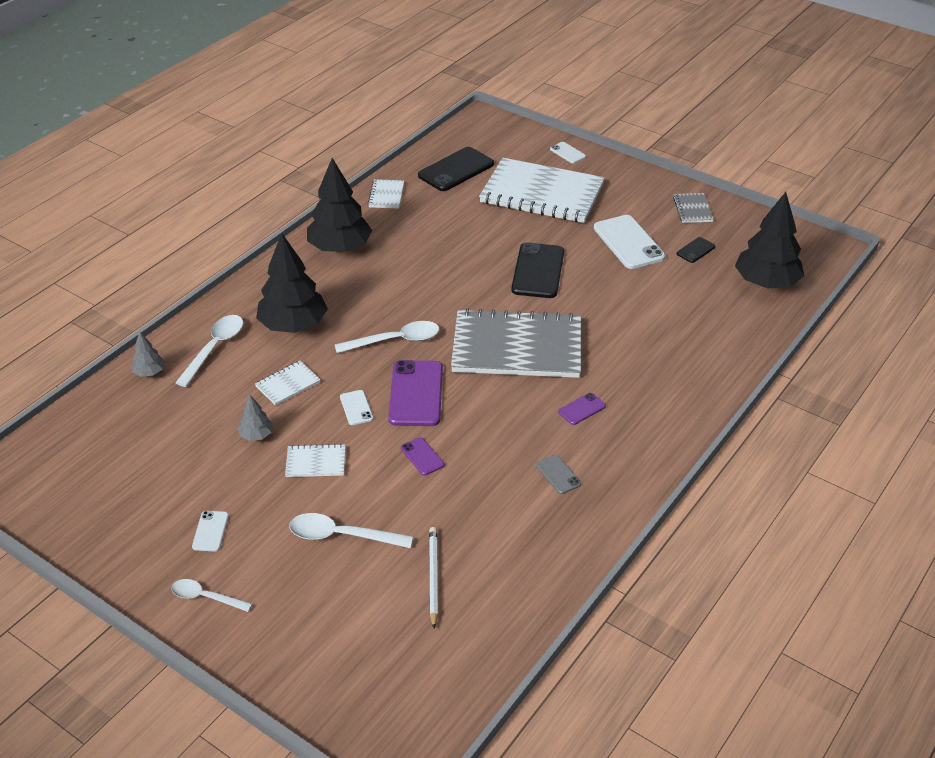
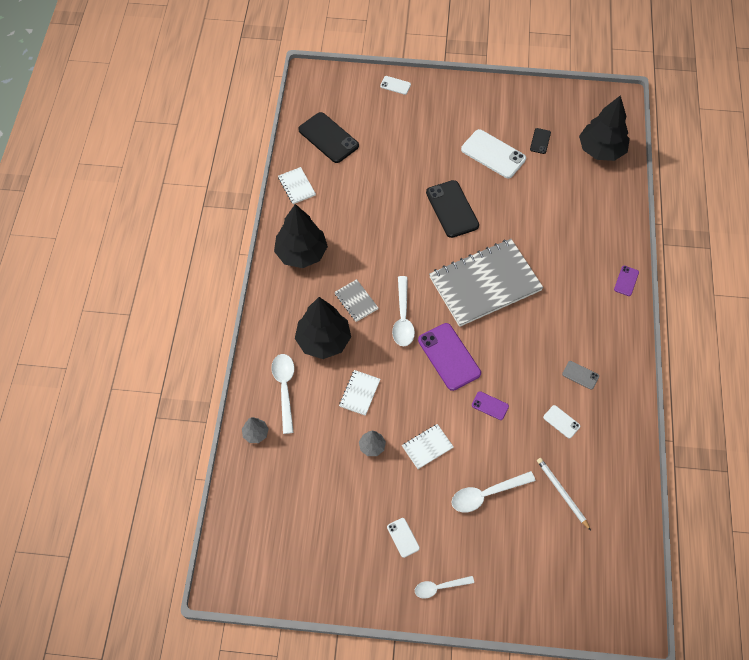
camera: 30 degrees left, 20 degrees up
white spoon [335,321,439,353] -> white spoon turned 135 degrees clockwise [392,276,415,346]
white phone [340,390,373,425] -> white phone moved to [543,405,580,438]
black phone [418,147,494,191] -> black phone turned 60 degrees counterclockwise [298,112,359,163]
white notebook [479,158,605,223] -> none
purple phone [558,393,606,425] -> purple phone moved to [614,266,639,296]
grey notebook [673,193,714,223] -> grey notebook moved to [335,279,378,322]

